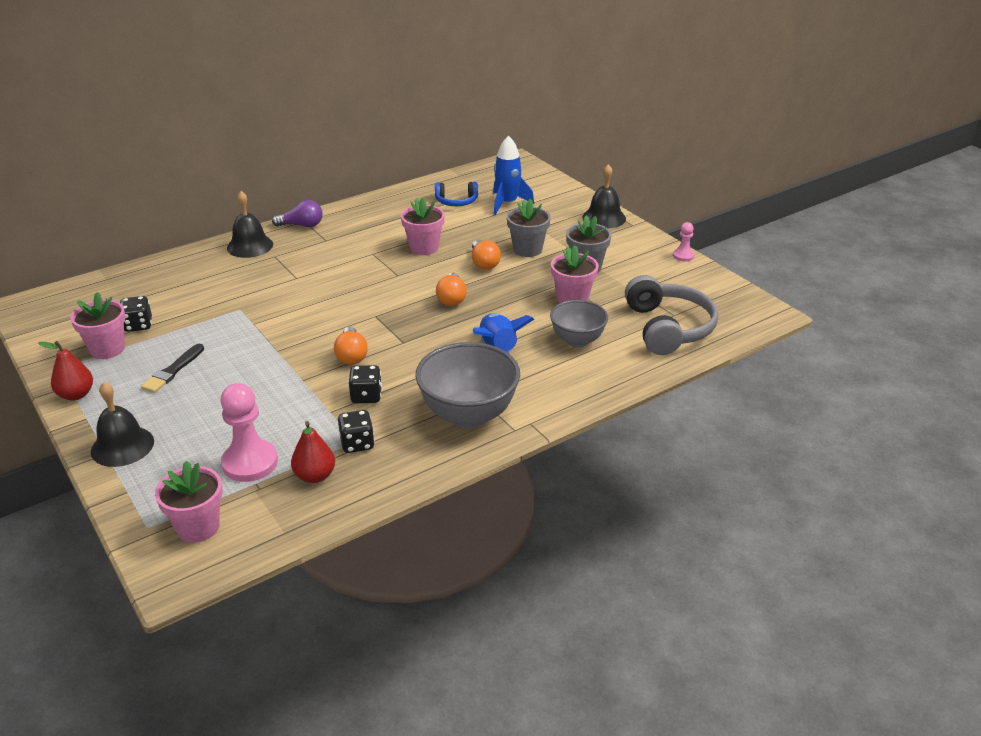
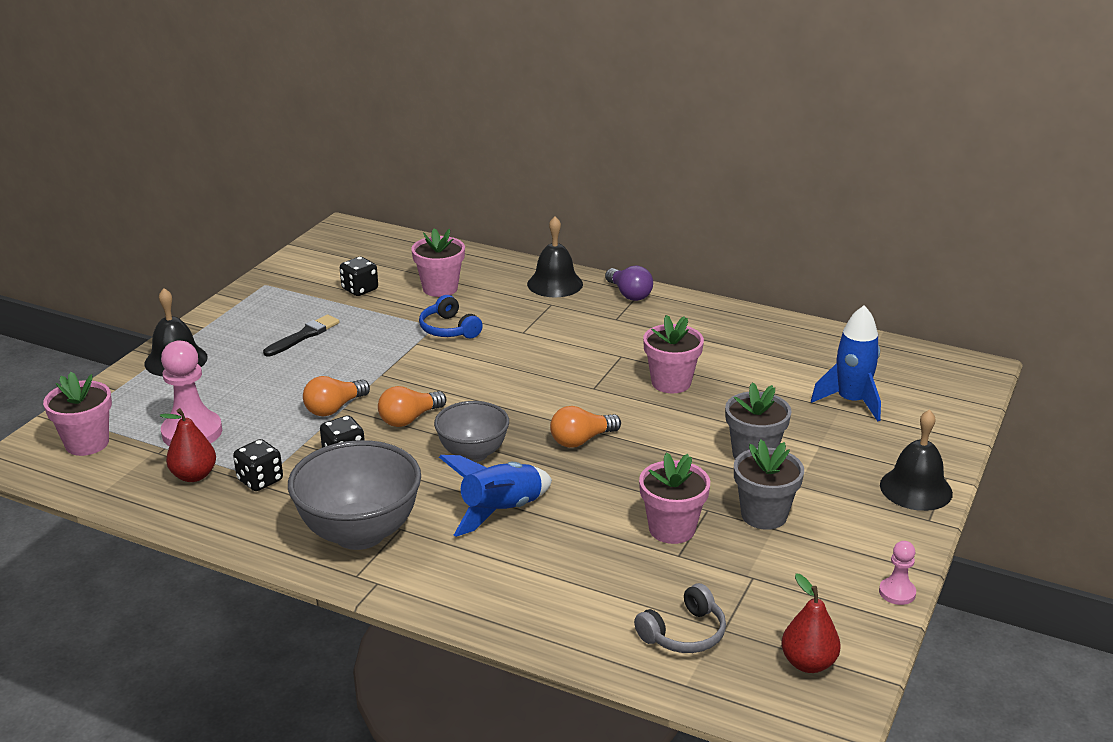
camera: 60 degrees right, 5 degrees down
red pear [38,341,93,401] -> red pear moved to [782,573,841,673]
pink flower pot [70,292,126,359] -> pink flower pot moved to [411,228,465,297]
black brush [141,344,204,393] -> black brush turned 135 degrees clockwise [263,314,339,357]
blue headphones [435,182,478,206] -> blue headphones moved to [419,295,483,338]
orange light bulb [472,240,501,270] -> orange light bulb moved to [303,376,370,417]
grey bowl [550,300,608,347] -> grey bowl moved to [434,401,509,462]
grey headphones [625,275,718,355] -> grey headphones [634,583,726,653], size x0.55

